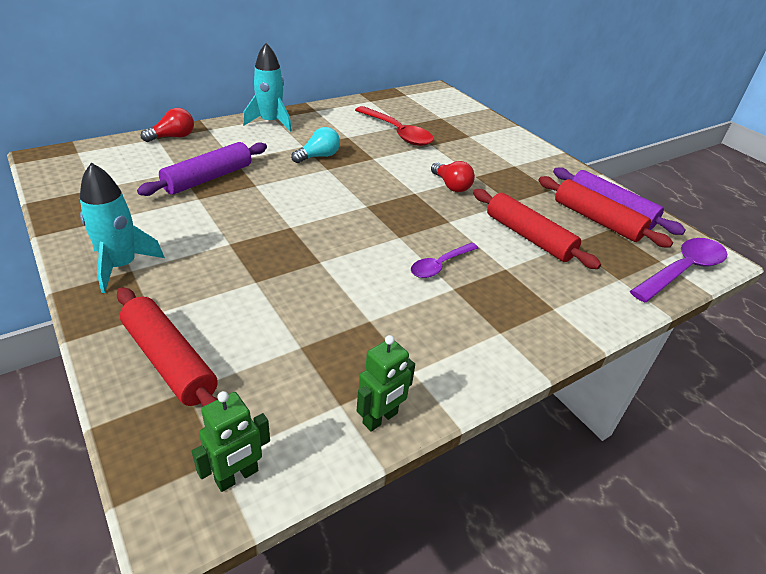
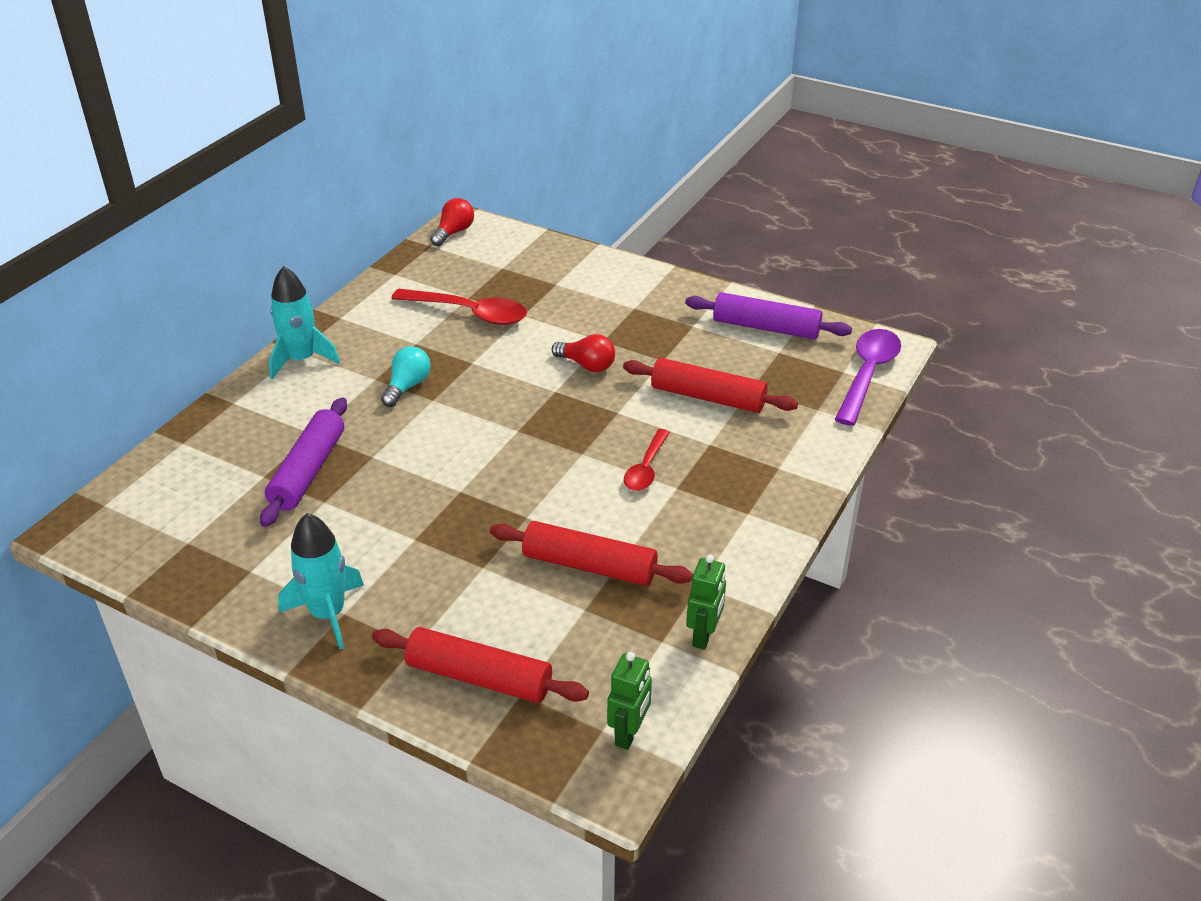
camera: 25 degrees left, 0 degrees up
red light bulb [141,108,194,142] -> red light bulb moved to [430,198,474,246]
purple spoon [411,242,478,278] -> red spoon [624,429,670,491]
red rolling pin [538,176,673,248] -> red rolling pin moved to [490,521,693,586]

